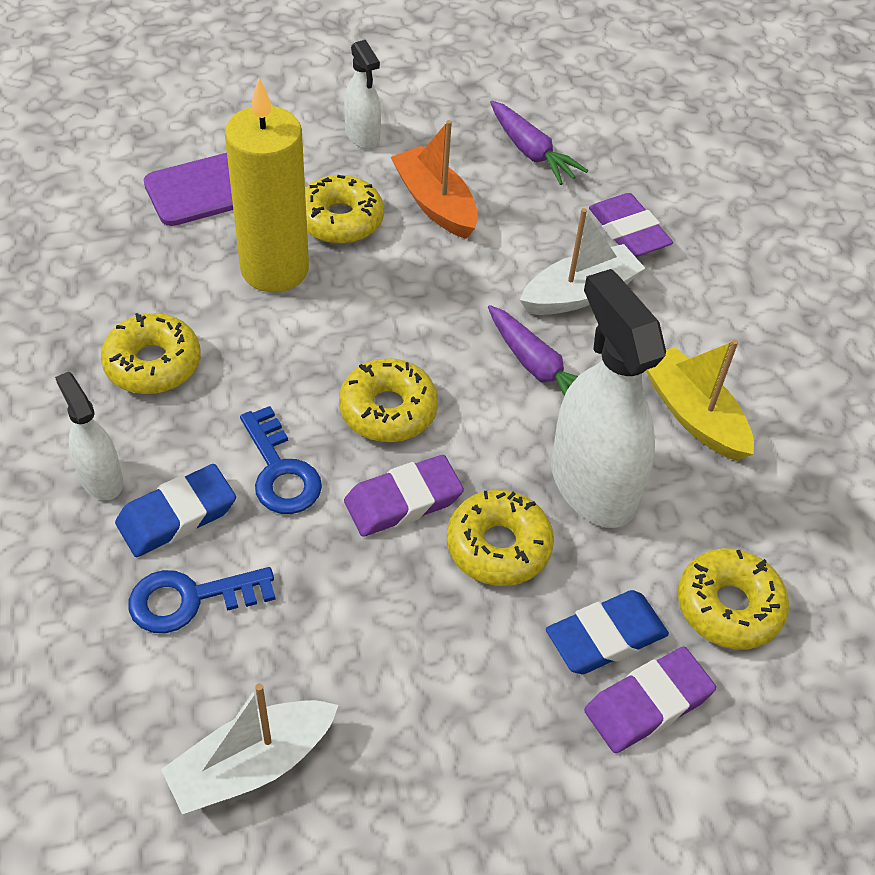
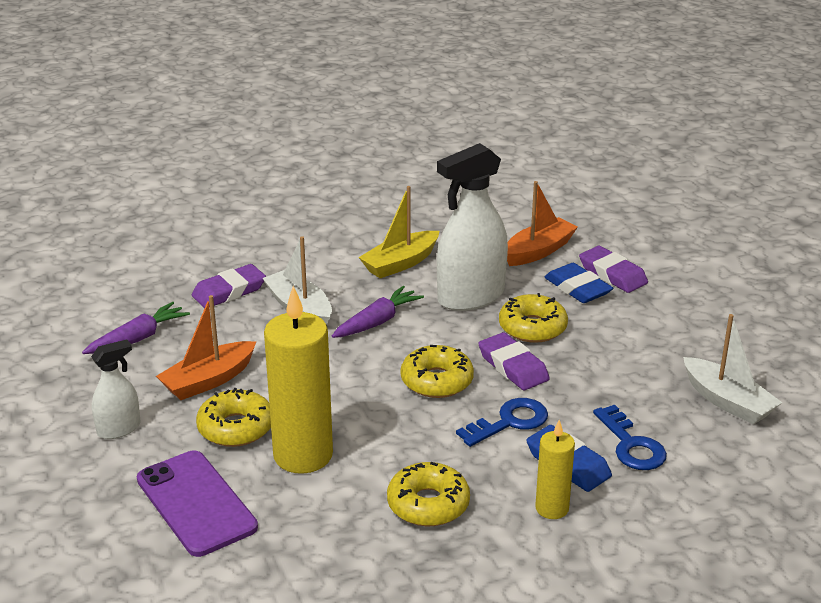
camera: 95 degrees left, 20 degrees down
white spray bottle [55,372,123,500] -> yellow candle [535,420,575,519]
yellow donut [678,548,789,649] -> orange boat [507,181,578,266]

